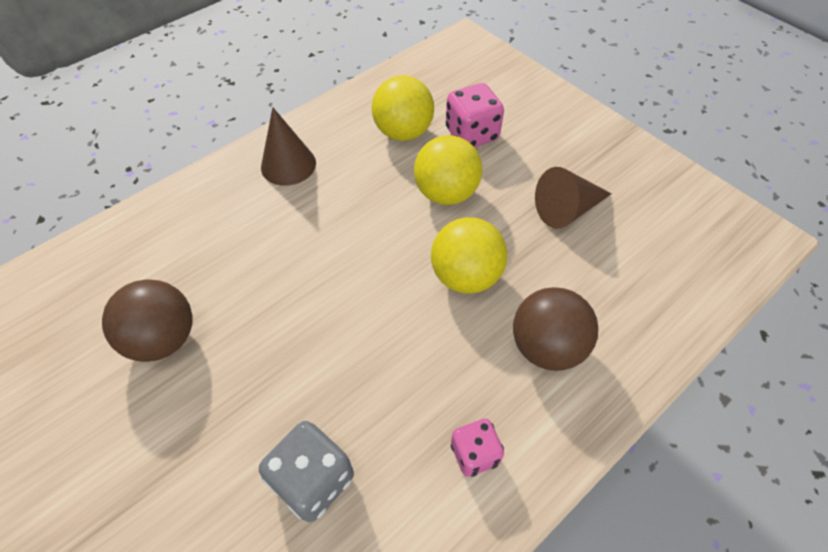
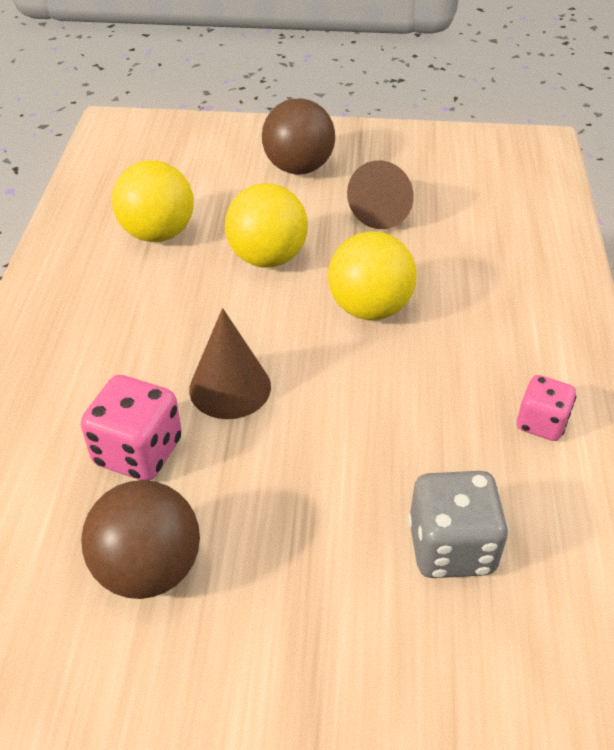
camera: 45 degrees left, 10 degrees down
brown cone [261,107,316,186] -> brown cone moved to [189,308,271,419]
pink dice [446,83,504,147] -> pink dice moved to [81,375,182,481]
brown ball [513,287,598,371] -> brown ball moved to [262,99,335,175]

